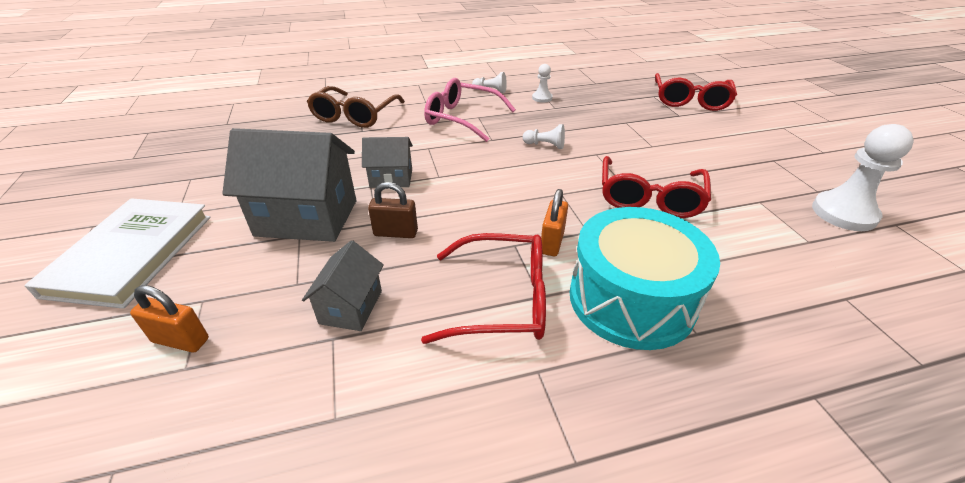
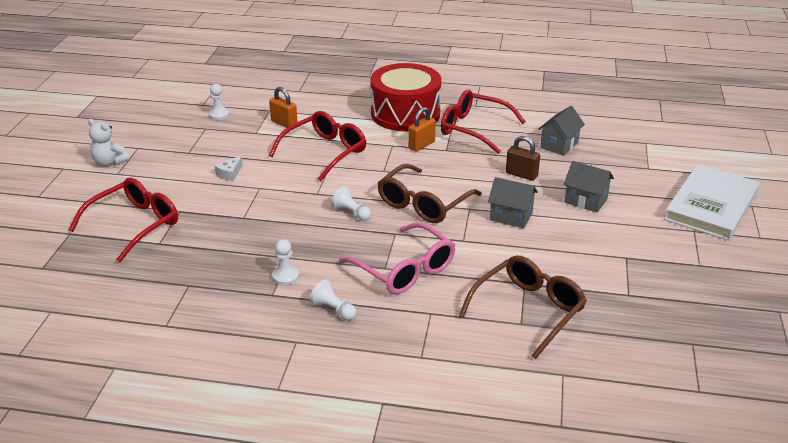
camera: 155 degrees left, 5 degrees down
orange padlock [130,285,209,352] -> orange padlock moved to [269,87,298,128]
grey house [222,128,356,242] -> grey house [563,161,614,213], size x0.54
turquoise drum [569,207,720,350] -> red drum [370,63,441,131]
white pawn [812,124,914,231] -> white pawn [209,84,230,120], size x0.52
none -> white teddy bear [88,119,130,166]
none -> white cheese [215,155,243,181]
none -> brown glasses [377,164,482,223]

